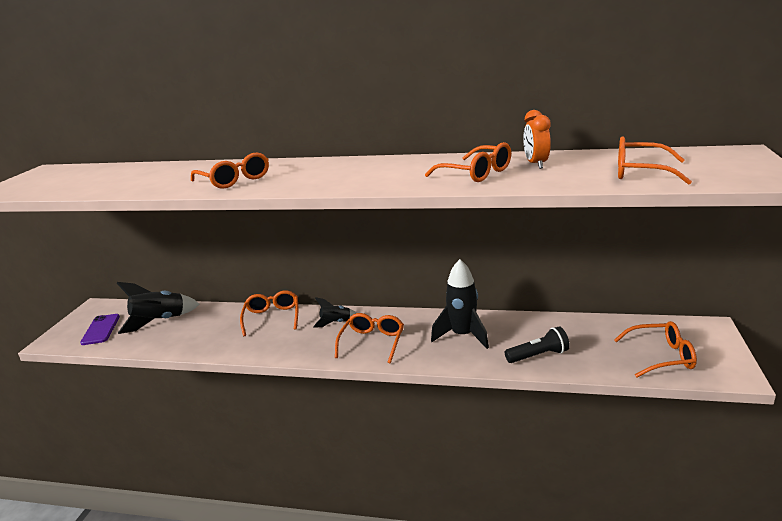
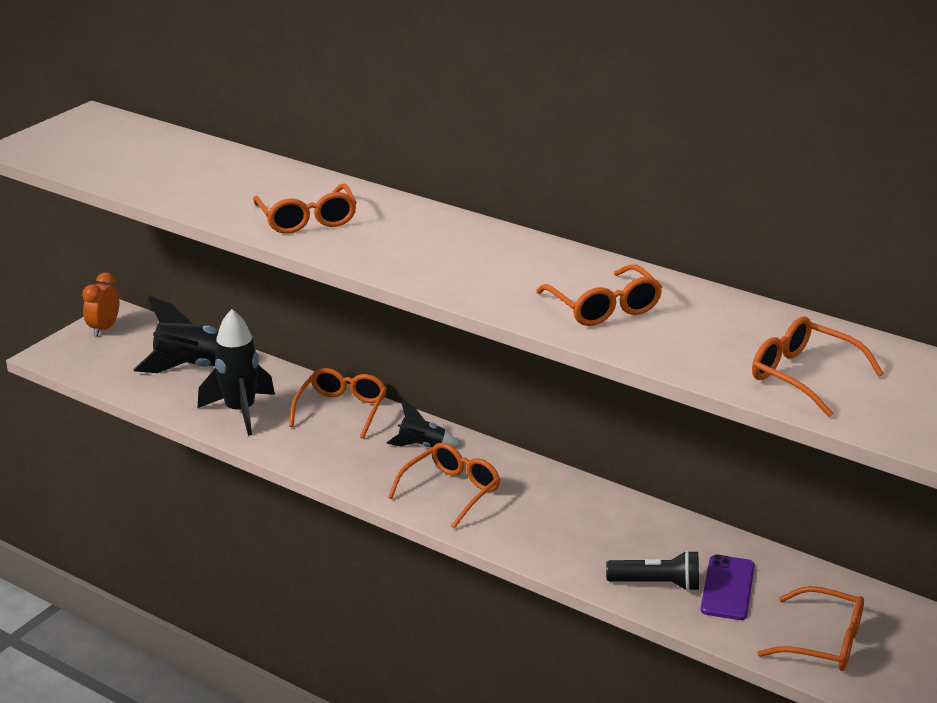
camera: 20 degrees right, 5 degrees up
purple phone [80,314,120,345] -> purple phone moved to [701,555,755,620]
black rocket [431,259,489,349] -> black rocket moved to [198,309,275,436]
orange clock [523,110,551,169] -> orange clock moved to [82,273,119,337]

